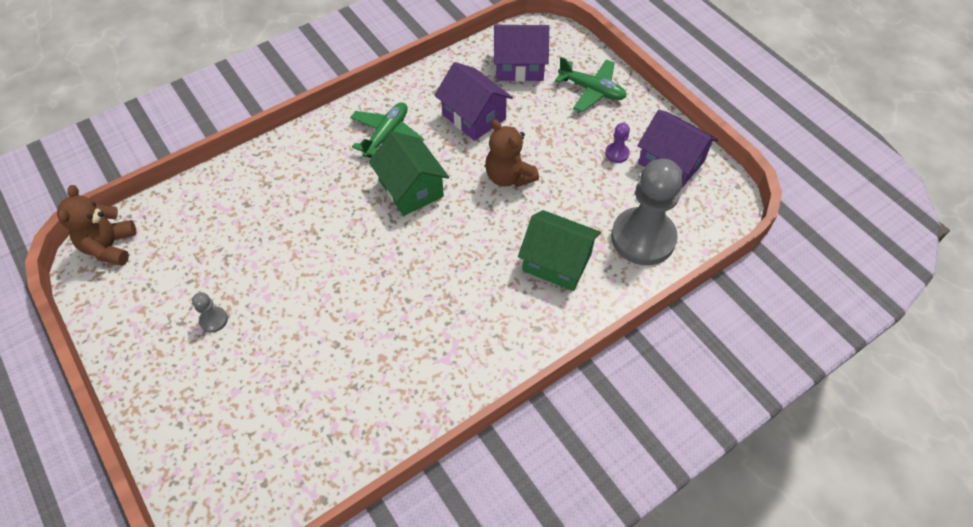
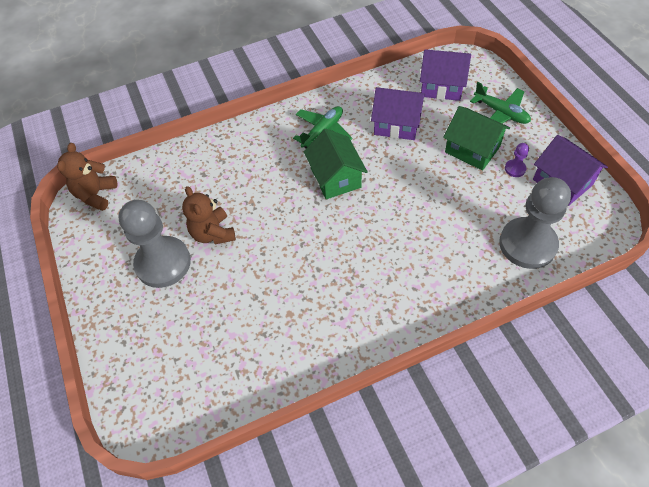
camera: 15 degrees right, 0 degrees up
grey pawn [192,292,228,333] -> grey pawn [118,200,191,288], size x2.50
purple house [434,62,513,141] -> purple house turned 45 degrees counterclockwise [371,87,425,140]
brown teddy bear [485,119,539,187] -> brown teddy bear moved to [182,186,236,244]
green house [518,210,601,291] -> green house moved to [443,106,510,171]

